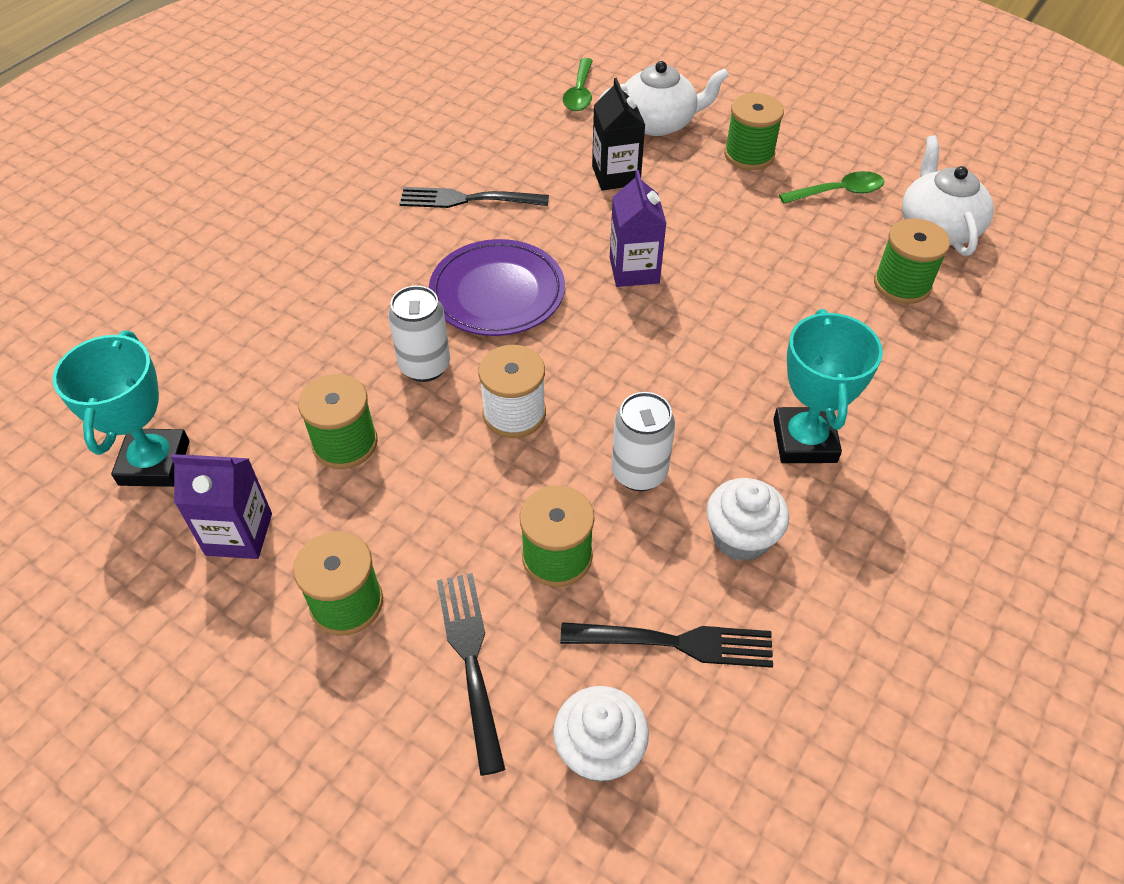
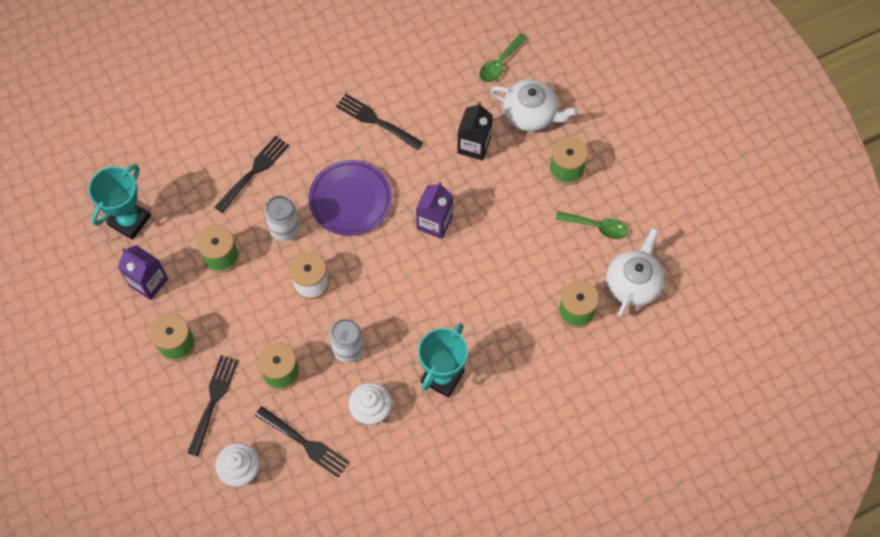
camera: 30 degrees right, 15 degrees up
none -> black fork [215,136,289,213]

